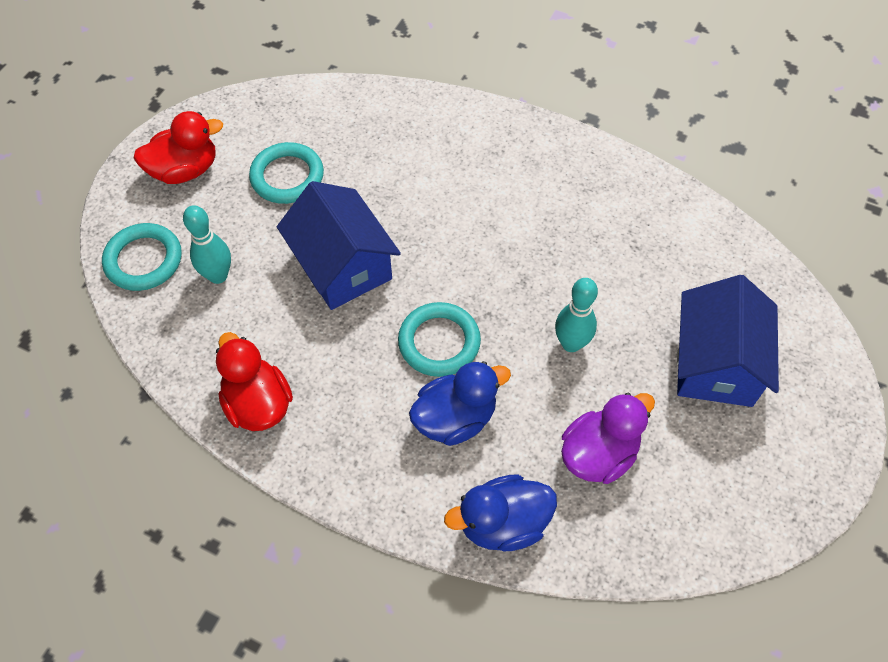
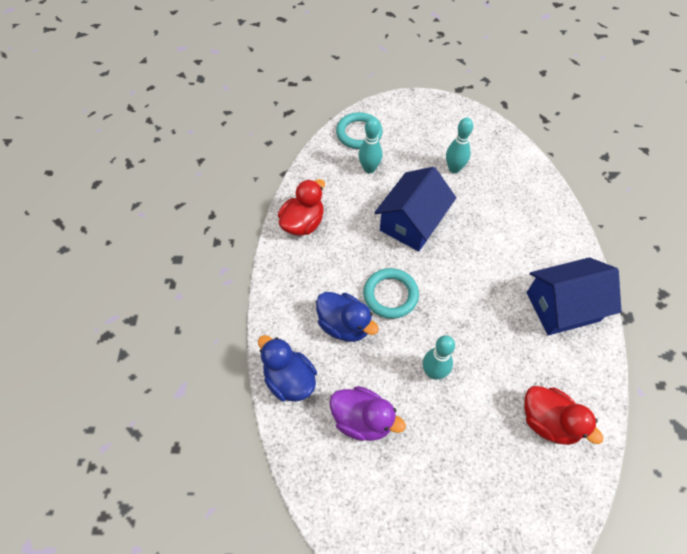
camera: 65 degrees right, 0 degrees up
red duck [134,111,223,184] -> red duck moved to [524,386,603,445]
turquoise ring [249,142,324,204] -> turquoise bowling pin [446,118,473,173]
blue house [677,275,779,407] -> blue house moved to [527,257,622,335]

